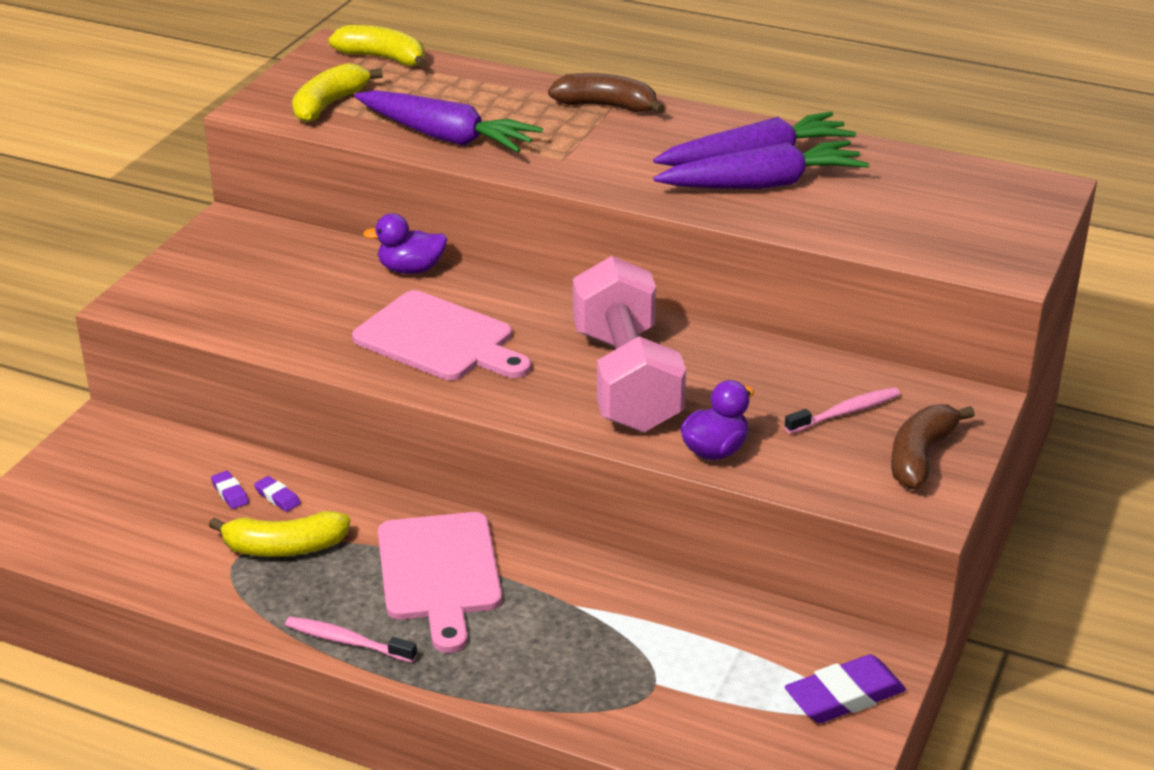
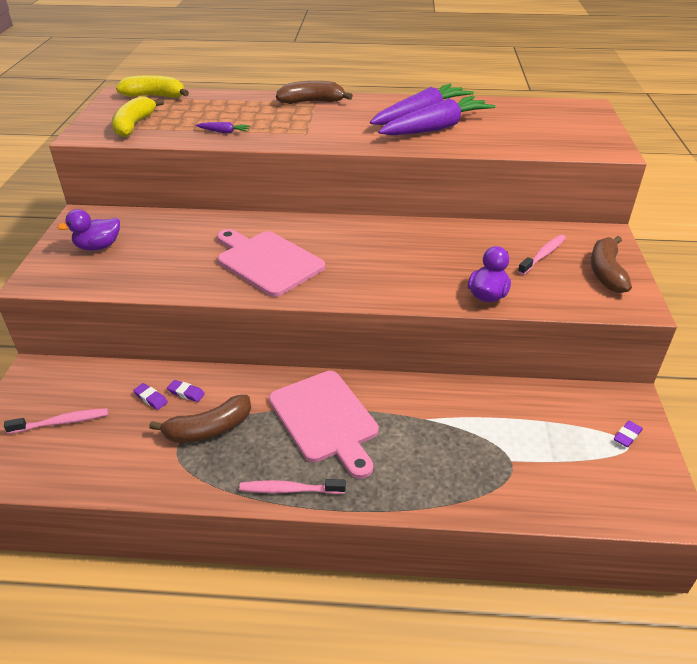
camera: 20 degrees left, 5 degrees up
yellow banana [209,511,350,557] -> brown banana [149,395,251,443]
pink cutting board [352,290,531,380] -> pink cutting board turned 150 degrees counterclockwise [217,229,325,297]
purple carrot [354,90,543,152] -> purple carrot [196,122,250,133], size x0.40
purple duck [363,213,447,274] -> purple duck moved to [57,209,120,250]
pink dumbbell [573,256,686,433] -> none
purple eraser [785,654,906,723] -> purple eraser [614,421,643,447], size x0.48
none -> pink toothbrush [4,408,108,434]

